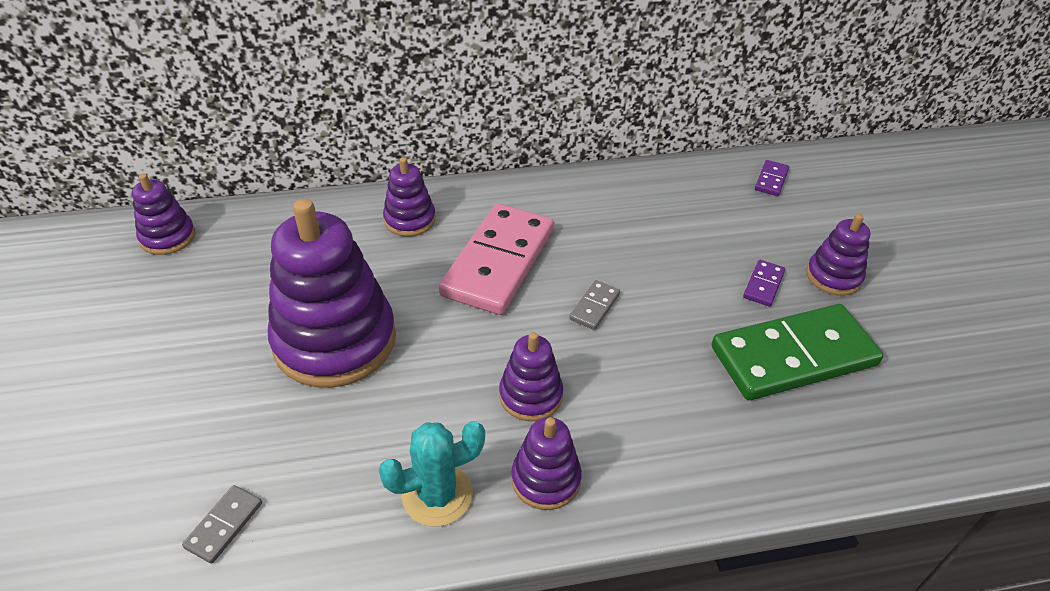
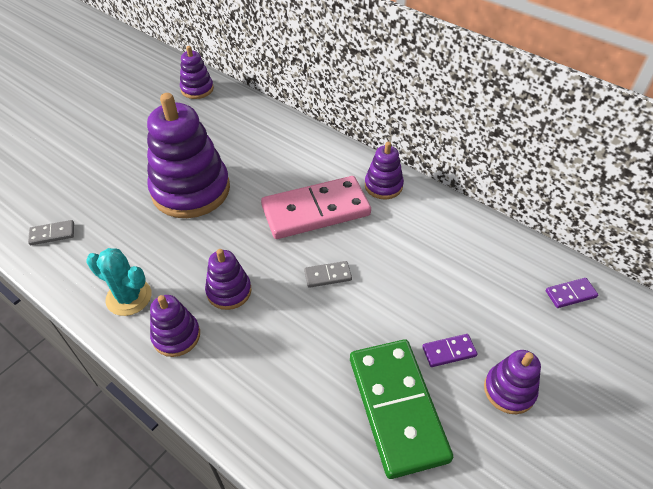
camera: 50 degrees right, 5 degrees up
purple stacking toy [383,157,436,237] -> purple stacking toy moved to [365,142,404,199]
green domino [712,304,884,400] -> green domino turned 45 degrees clockwise [350,339,453,479]

